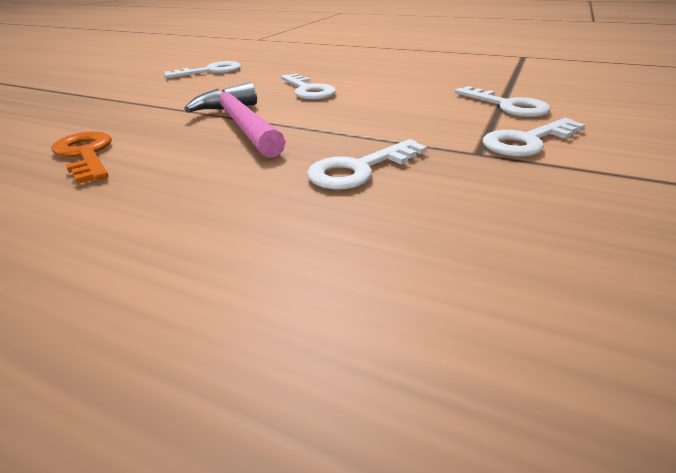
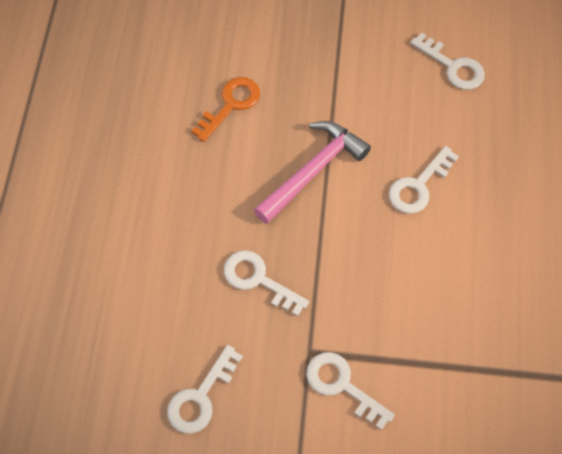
camera: 70 degrees right, 30 degrees up
white key [455,86,550,117] -> white key moved to [167,345,243,434]

